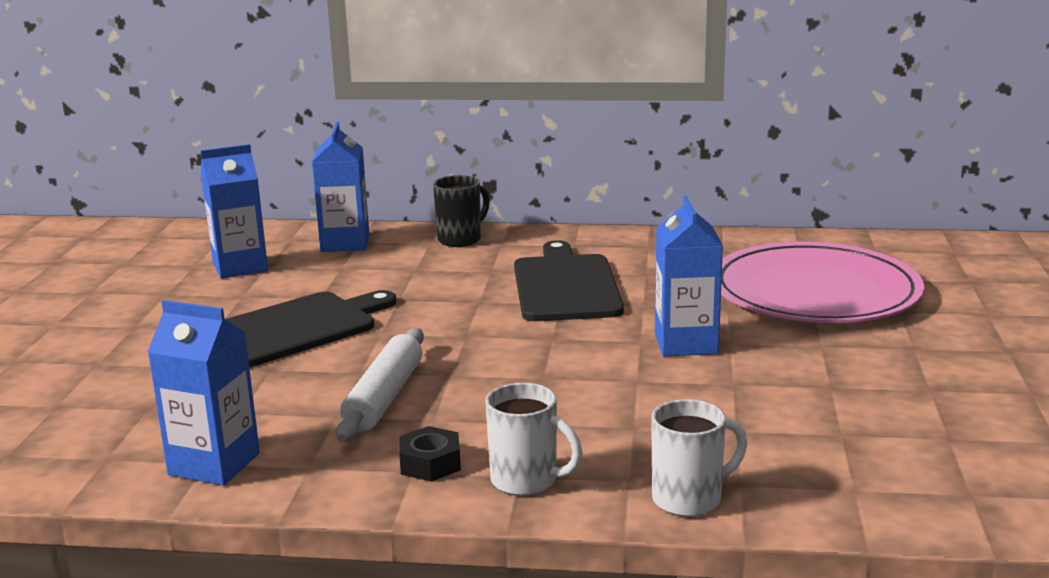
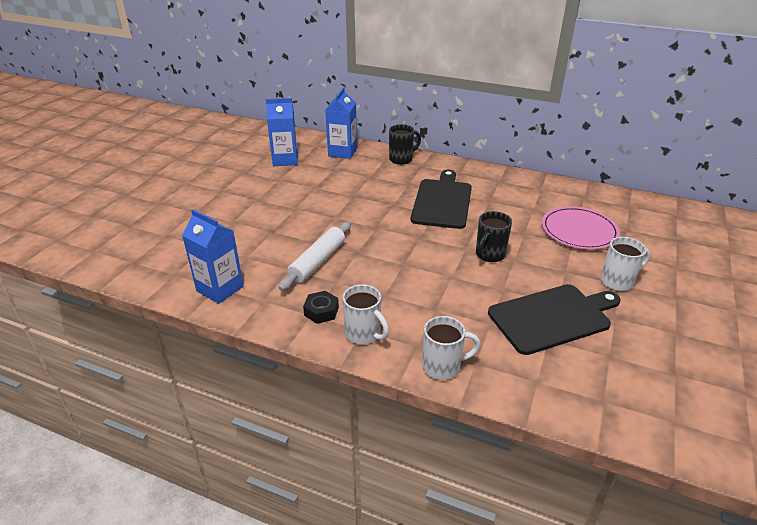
camera: 15 degrees right, 15 degrees up
black cutting board [225,290,396,368] -> black cutting board moved to [488,284,621,355]
blue carton [655,195,723,356] -> black mug [476,211,512,262]
pink plate [721,242,924,323] -> pink plate [542,206,620,250], size x0.63
none -> white mug [601,237,650,291]

